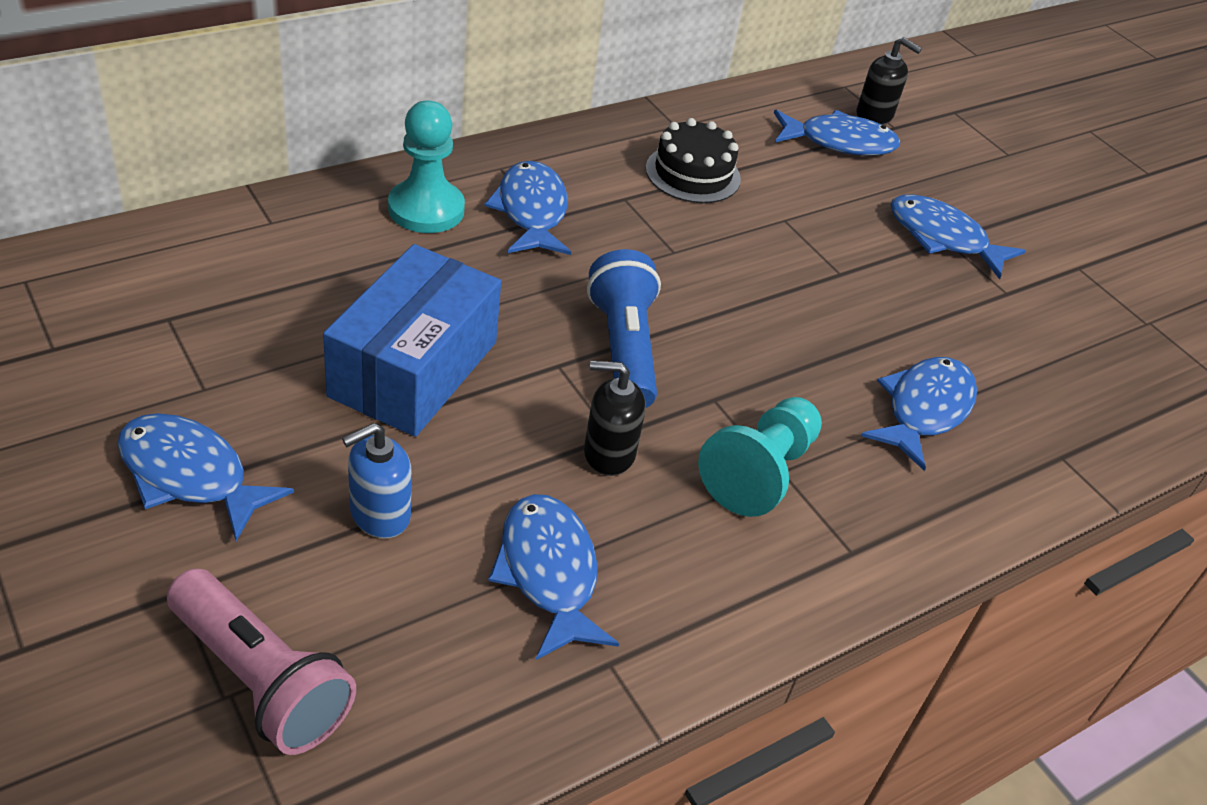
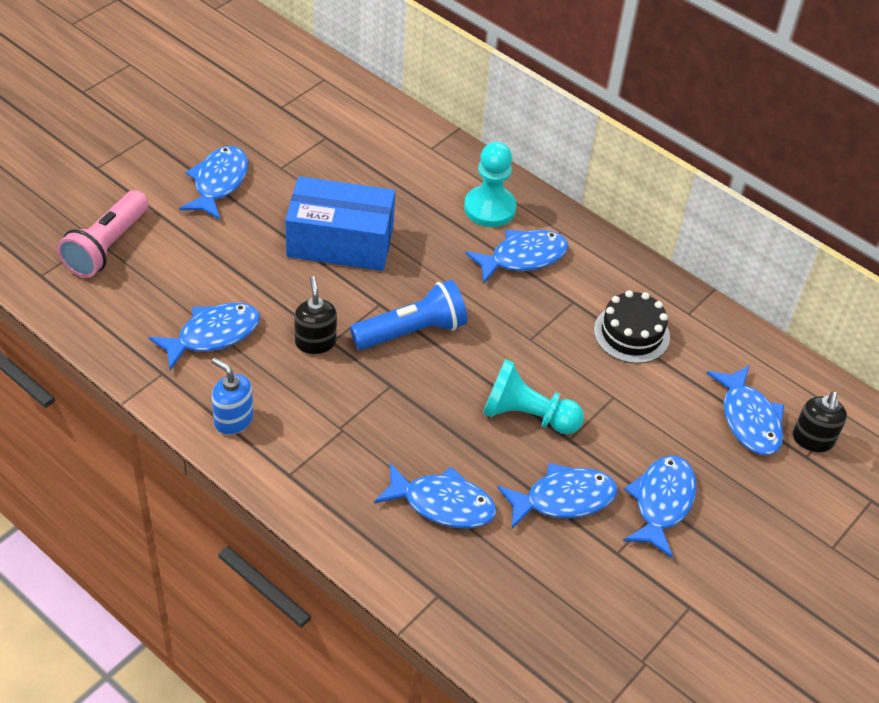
camera: 75 degrees right, 5 degrees up
blue soap dispenser [342,423,412,538] -> blue soap dispenser moved to [211,358,254,435]
turquoise pawn [698,397,822,517] -> turquoise pawn moved to [483,359,584,434]
none -> blue fish [497,463,618,528]

